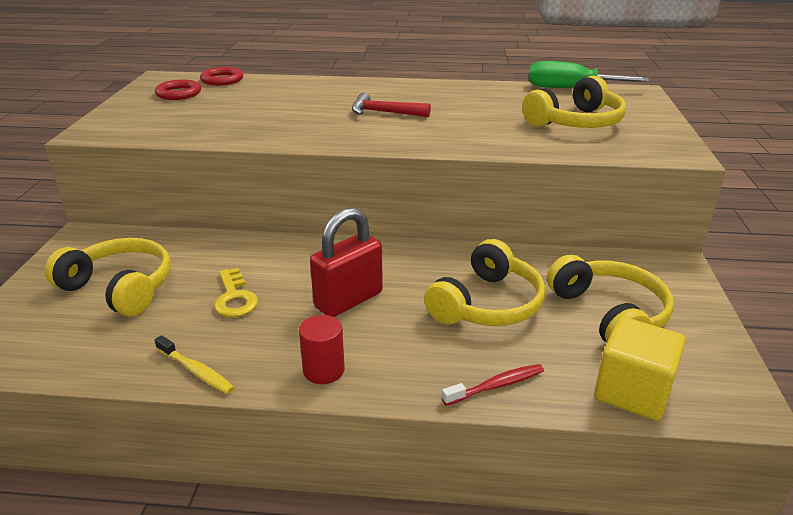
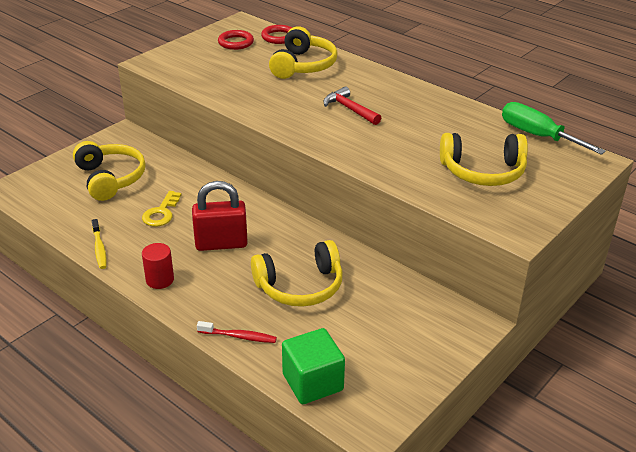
camera: 35 degrees right, 5 degrees up
yellow headphones [547,255,674,342] -> yellow headphones moved to [269,27,338,79]
yellow cube [594,317,686,421] -> green cube [282,328,345,404]

